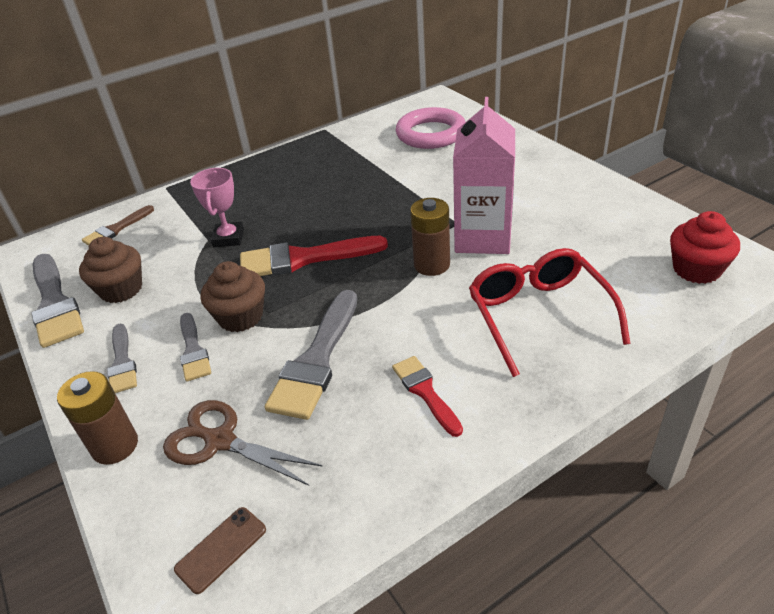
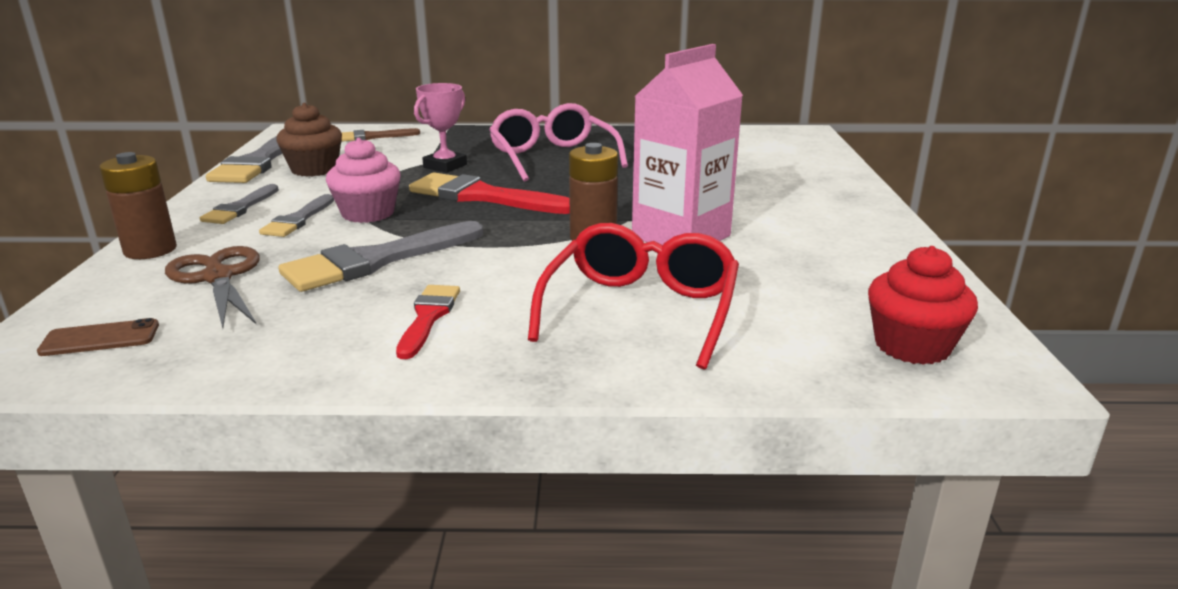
camera: 30 degrees right, 15 degrees down
brown cupcake [200,261,265,332] -> pink cupcake [326,138,401,223]
pink ring [396,107,465,149] -> none
none -> pink glasses [489,103,628,182]

